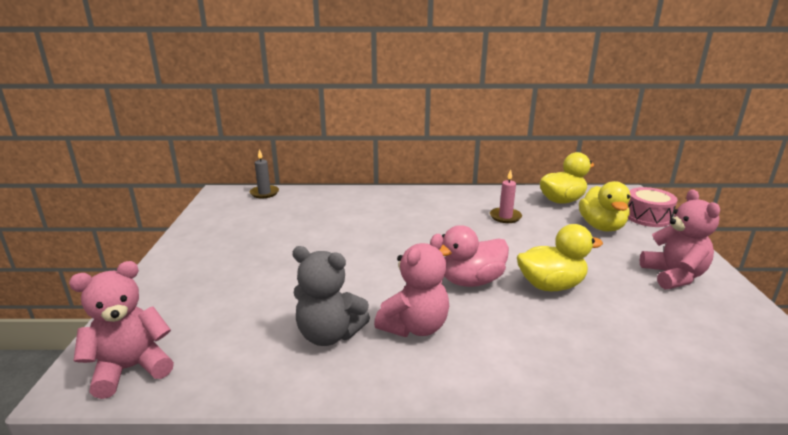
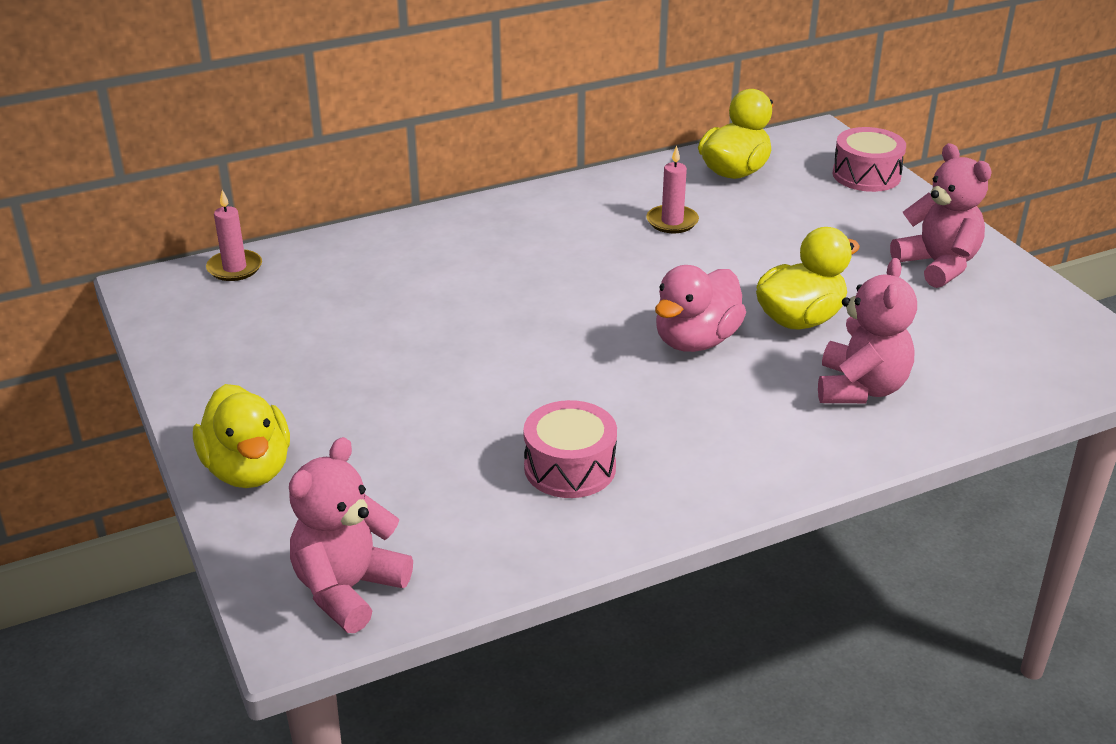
camera: 25 degrees left, 10 degrees up
grey candle [250,149,279,198] -> pink candle [206,190,262,281]
grey teddy bear [293,246,370,346] -> pink drum [523,400,617,498]
pink teddy bear [374,234,449,337] -> pink teddy bear moved to [818,258,917,403]
yellow duck [579,181,630,232] -> yellow duck moved to [193,384,290,488]

